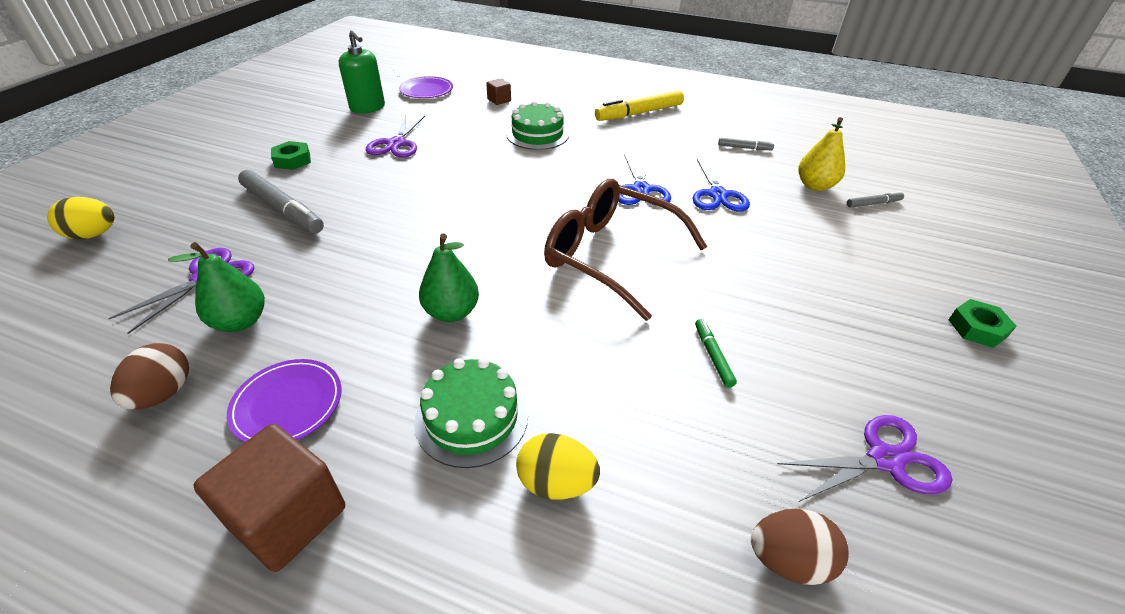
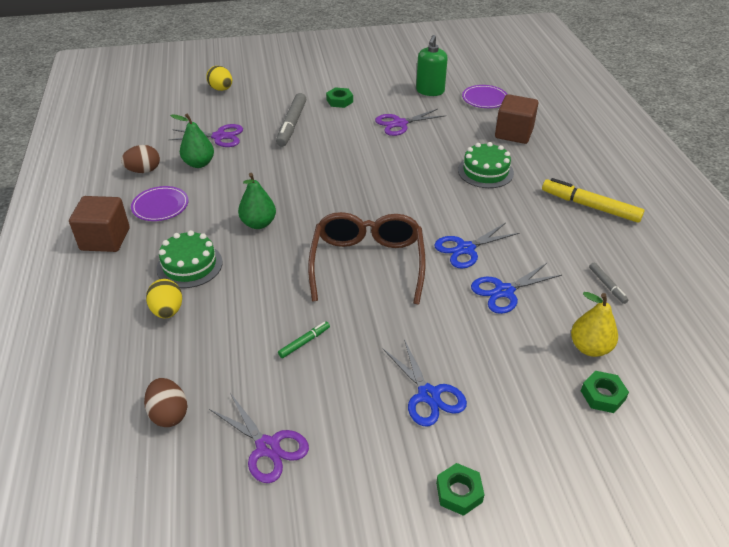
camera: 60 degrees right, 0 degrees up
brown cube [486,78,511,105] -> brown cube [495,94,538,144], size x2.03
grey marker [847,191,904,208] -> green nut [581,371,629,413]
none -> blue scissors [383,339,467,426]

